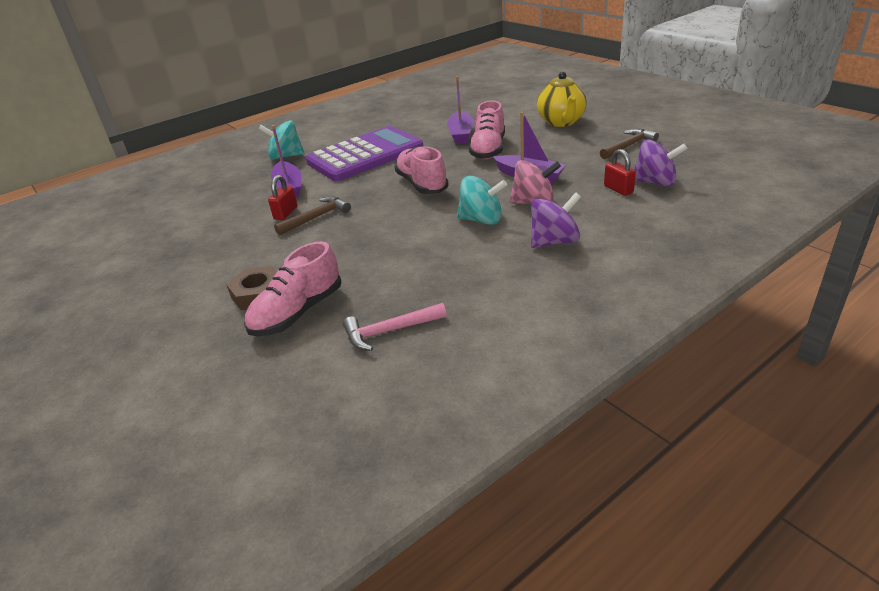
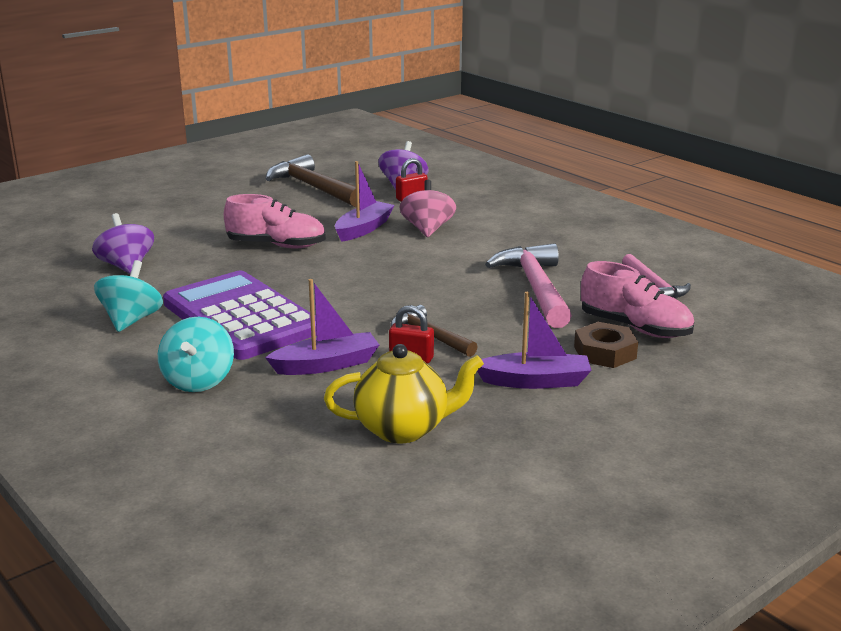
camera: 95 degrees left, 10 degrees down
pink shoe [394,146,449,194] -> none
purple boat [447,76,473,144] -> purple boat moved to [477,292,592,389]
turquoise spinning top [457,176,507,225] -> turquoise spinning top moved to [94,260,163,332]
purple spinning top [531,192,581,248] -> purple spinning top moved to [92,213,154,274]
yellow teapot [537,71,587,127] -> yellow teapot moved to [324,344,484,443]
brown hammer [600,129,659,159] -> brown hammer [266,154,356,207], size x1.69
none -> pink hammer [485,243,572,328]

